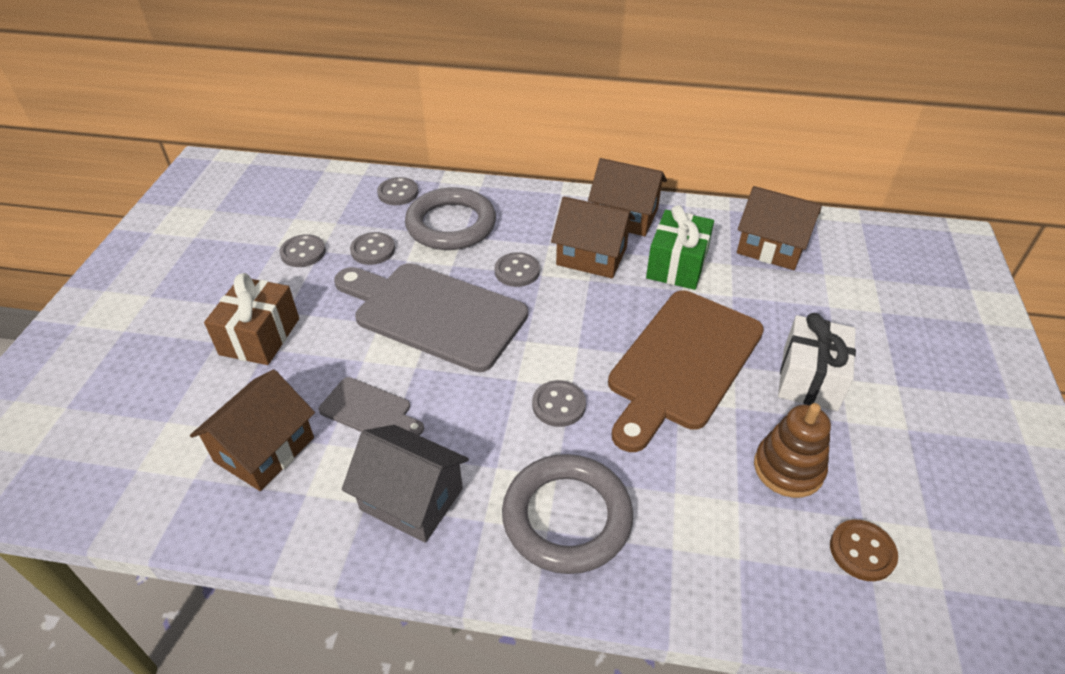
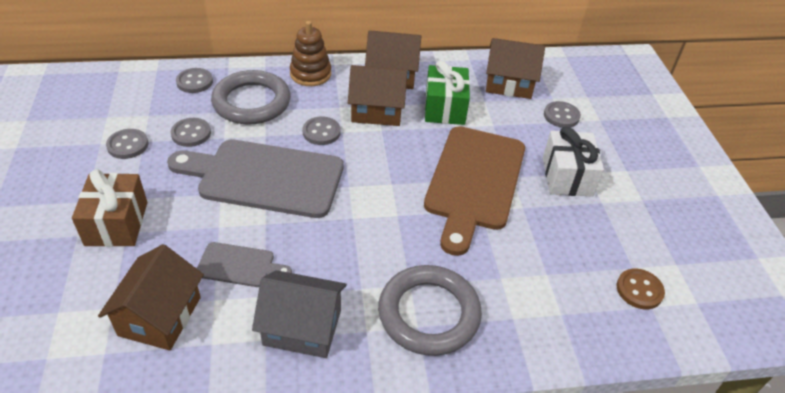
camera: 20 degrees left, 0 degrees up
grey button [532,380,586,427] -> grey button moved to [544,101,581,128]
brown stacking toy [754,403,831,498] -> brown stacking toy moved to [290,21,331,86]

